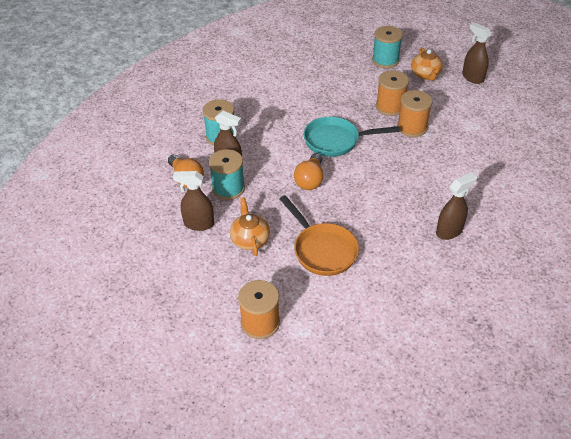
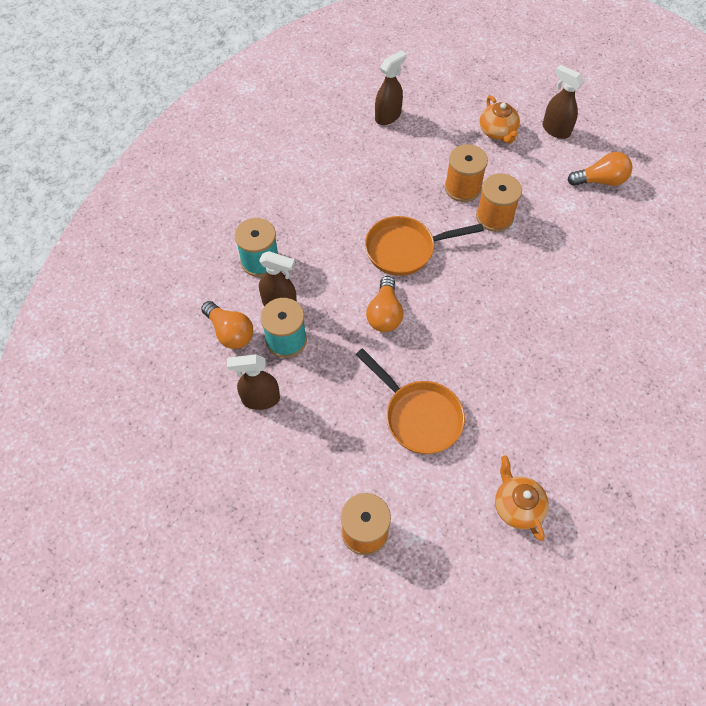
camera: 10 degrees left, 15 degrees up
orange teapot [230,197,270,256] -> orange teapot moved to [495,455,549,541]
turquoise pan [304,117,400,157] -> orange pan [365,216,484,276]
turquoise spool [372,26,403,68] -> none
brown spray bottle [436,172,477,240] -> brown spray bottle moved to [375,50,407,125]
none -> orange light bulb [568,152,632,186]

